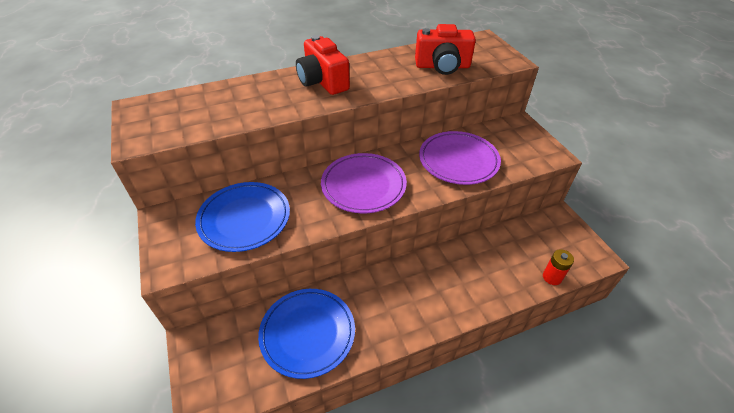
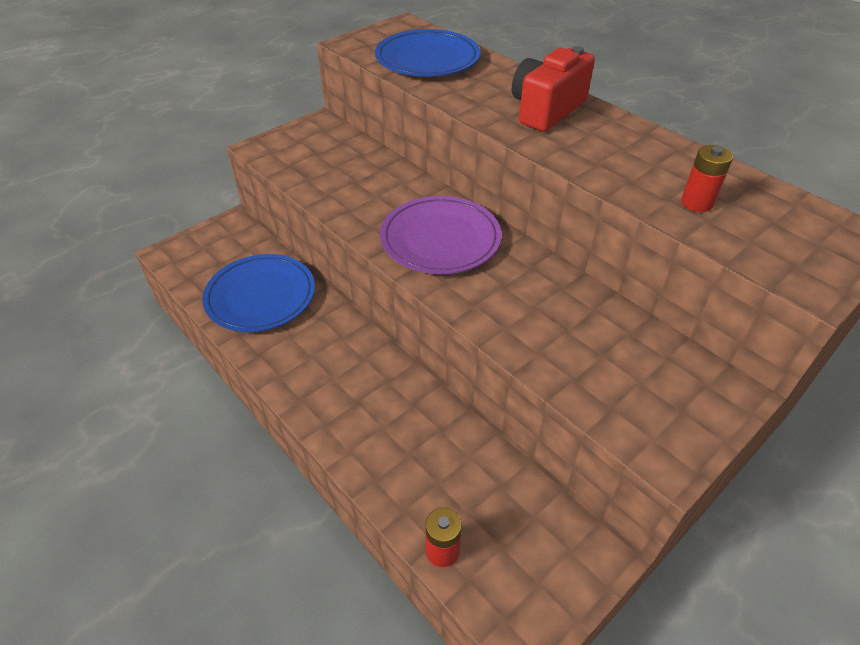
camera: 70 degrees right, 0 degrees up
blue plate [195,182,290,252] -> blue plate moved to [375,29,480,77]
red camera [415,24,476,75] -> red battery [681,145,733,212]
purple plate [419,131,501,185] -> none

